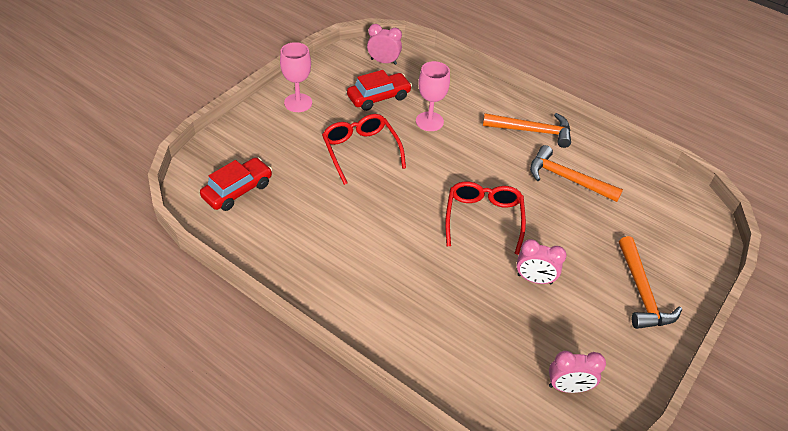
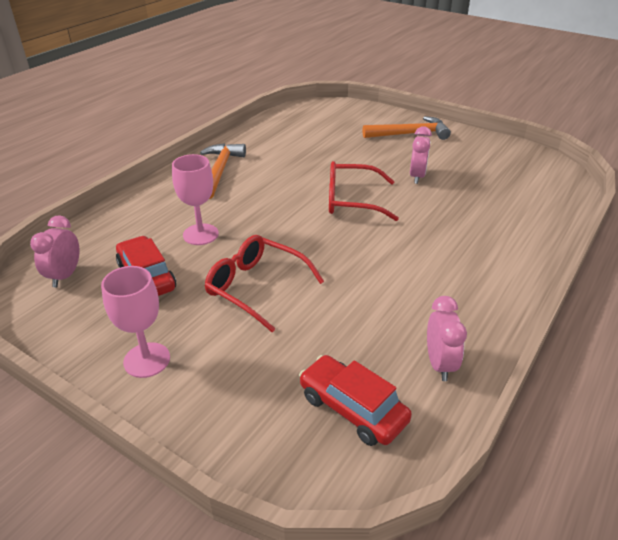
camera: 90 degrees left, 10 degrees down
red glasses [322,114,406,185] -> red glasses turned 60 degrees clockwise [205,235,324,332]
orange hammer [530,145,623,202] -> none
pink clock [549,351,606,393] -> pink clock moved to [427,296,467,381]

